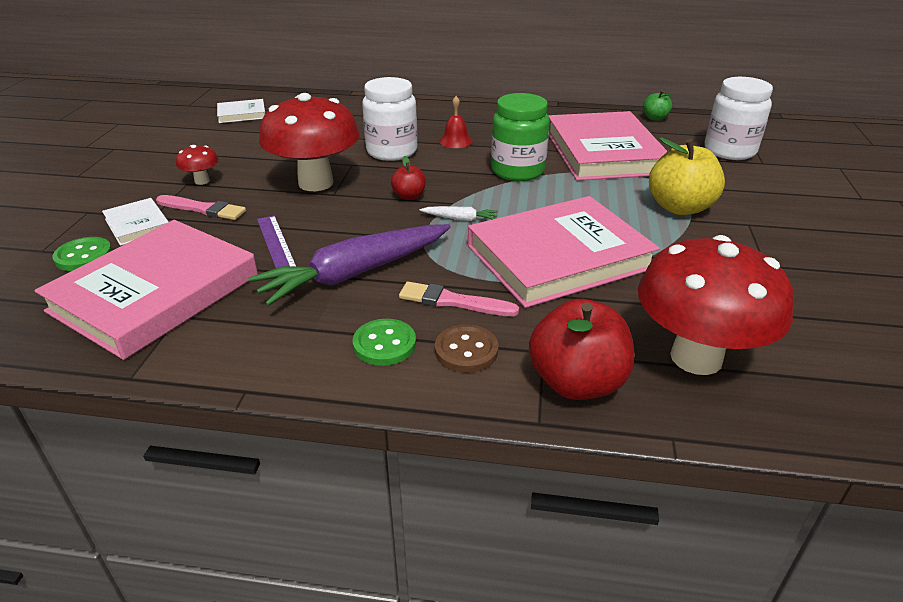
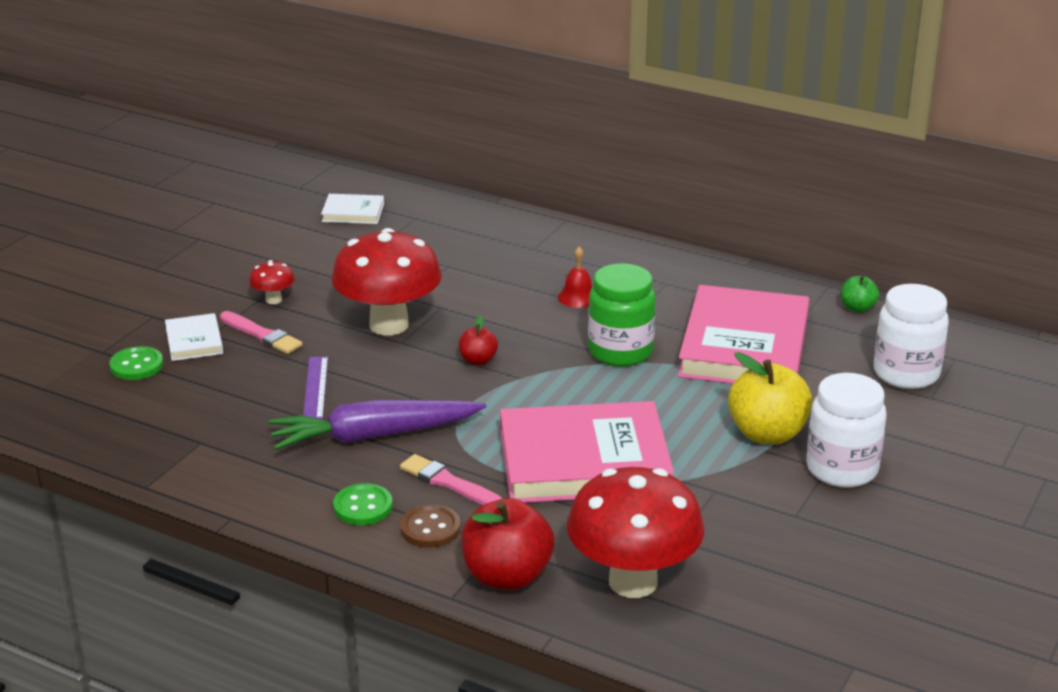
camera: 20 degrees right, 5 degrees down
pink book [34,220,258,360] -> none
white jar [362,77,417,161] -> white jar moved to [806,373,887,488]
white carrot [419,206,498,221] -> none

